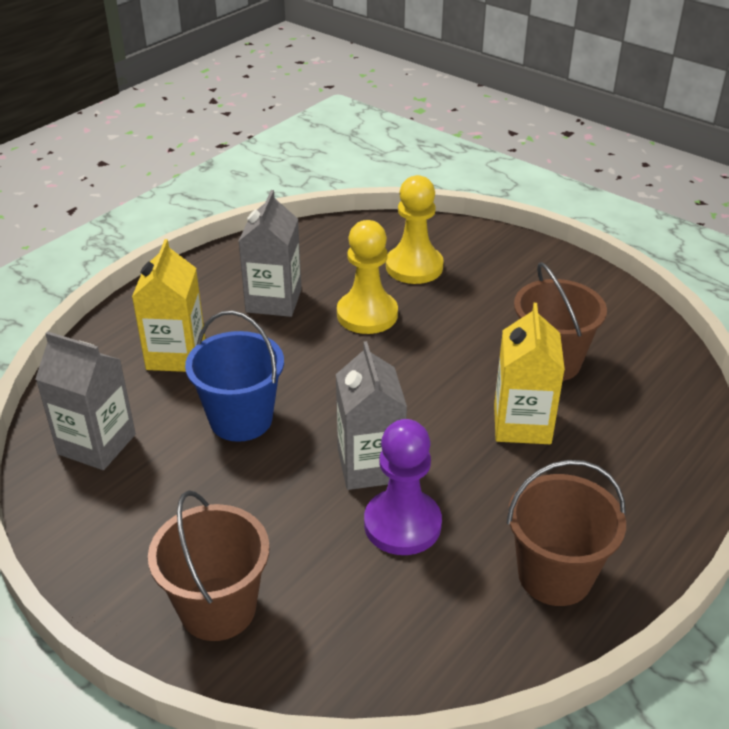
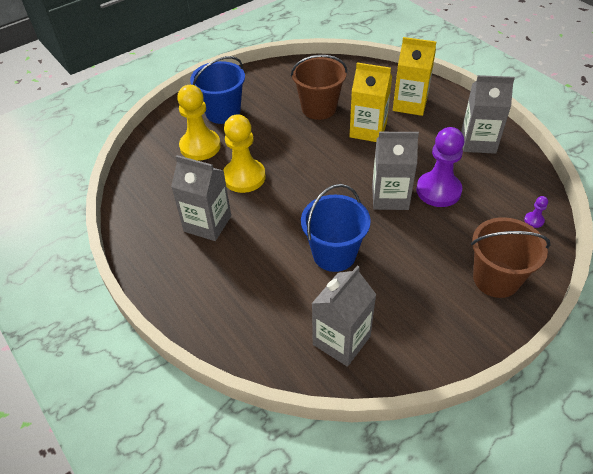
camera: 75 degrees left, 10 degrees up
yellow carton [132,239,205,372] -> yellow carton moved to [393,37,437,116]
brown bucket [507,460,626,606] -> grey carton [461,75,515,154]
none -> blue bucket [190,56,245,124]
none -> purple pawn [524,196,548,228]

